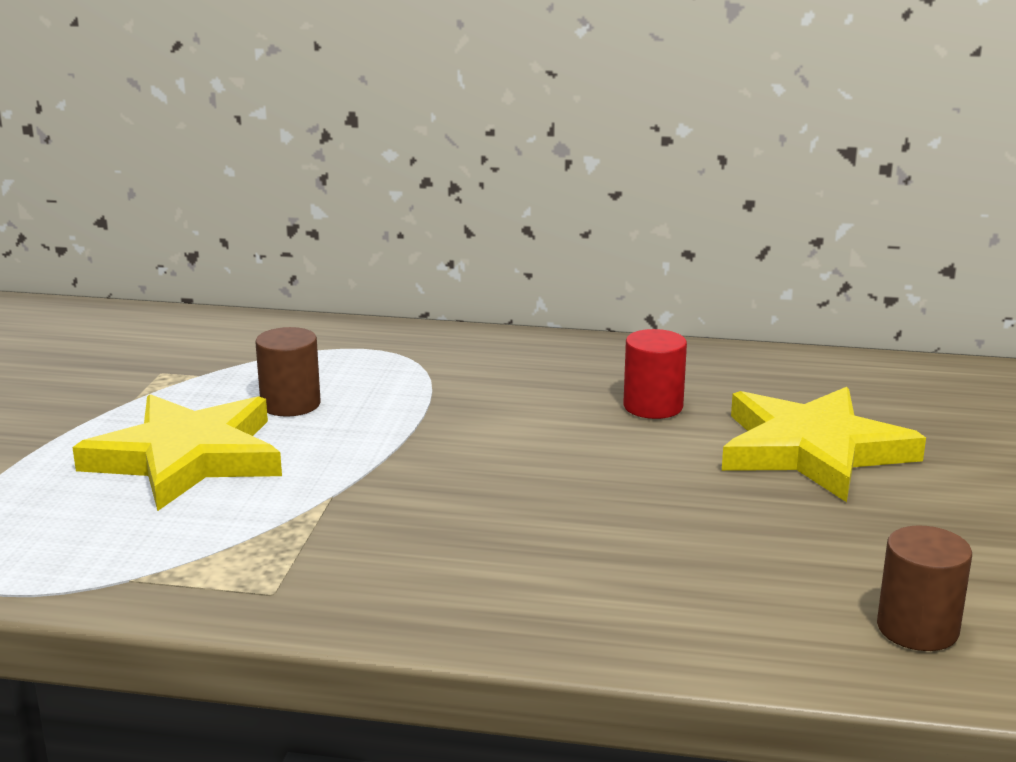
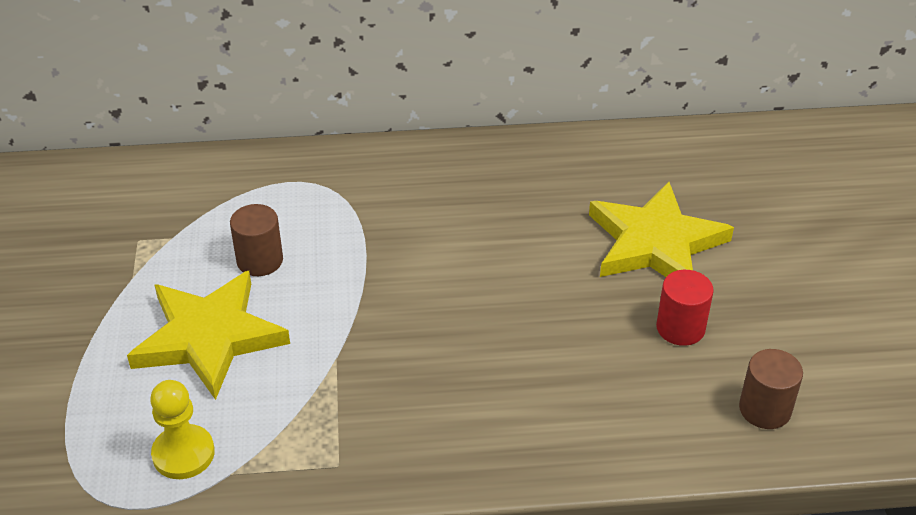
camera: 15 degrees left, 20 degrees up
red cylinder [623,329,687,419] -> red cylinder moved to [656,270,714,346]
none -> yellow pawn [150,380,215,479]

